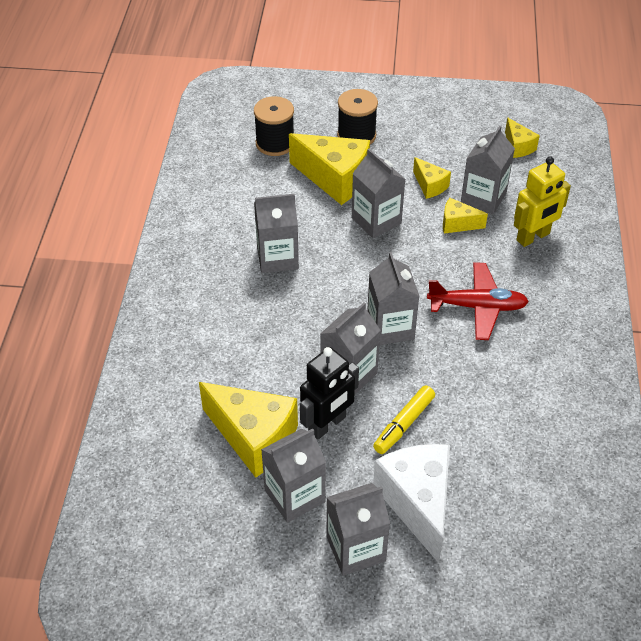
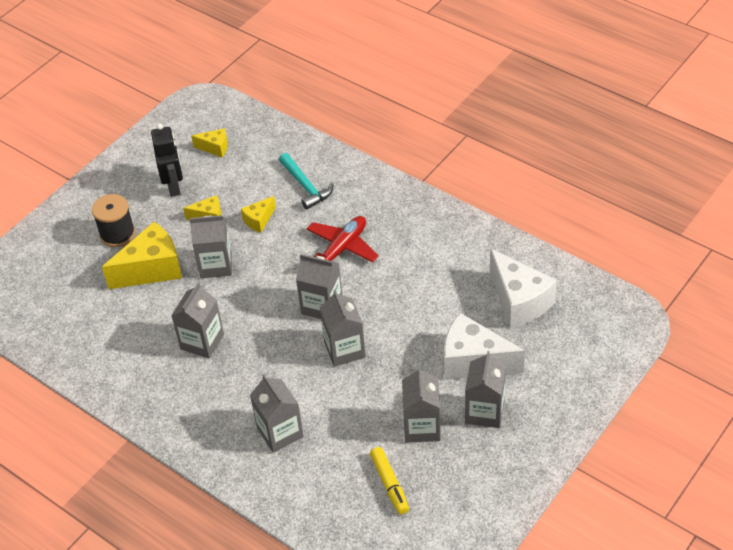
camera: 55 degrees left, 0 degrees up
yellow cheese [199,382,298,478] -> none
black spool [254,96,294,156] -> none
black robot [300,347,359,439] -> black robot moved to [151,123,183,197]
yellow marker [373,385,435,454] -> yellow marker moved to [370,447,409,514]
grey carton [461,125,515,214] -> grey carton moved to [250,374,304,453]
yellow robot [514,157,571,247] -> turquoise hammer [279,153,334,210]
none -> white cheese [490,249,557,329]

